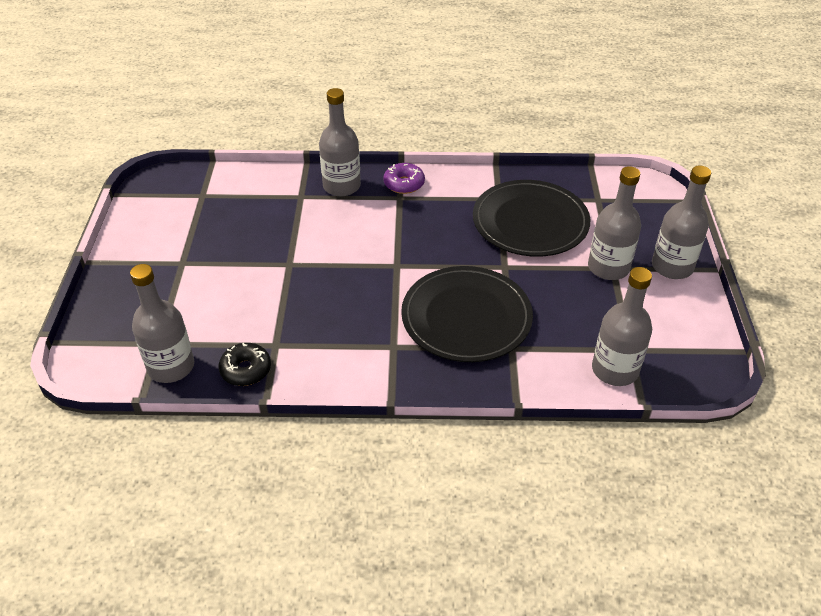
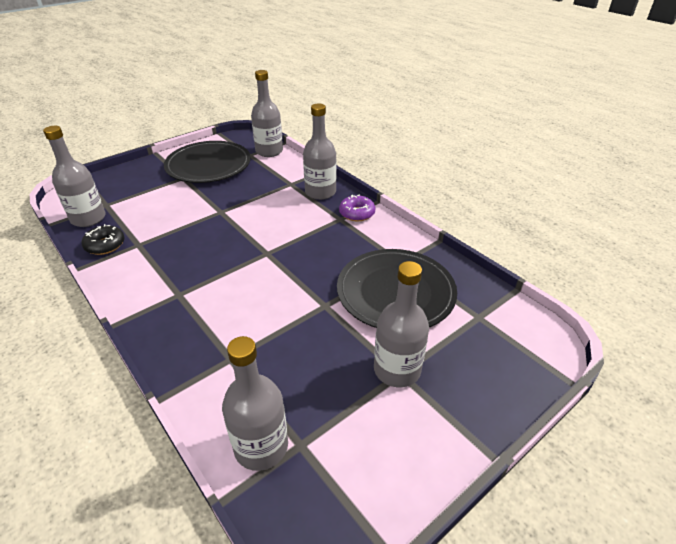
camera: 50 degrees right, 5 degrees down
black plate [401,266,533,362] -> black plate moved to [164,141,251,183]
grey bottle [652,166,711,279] -> grey bottle moved to [251,70,283,157]

